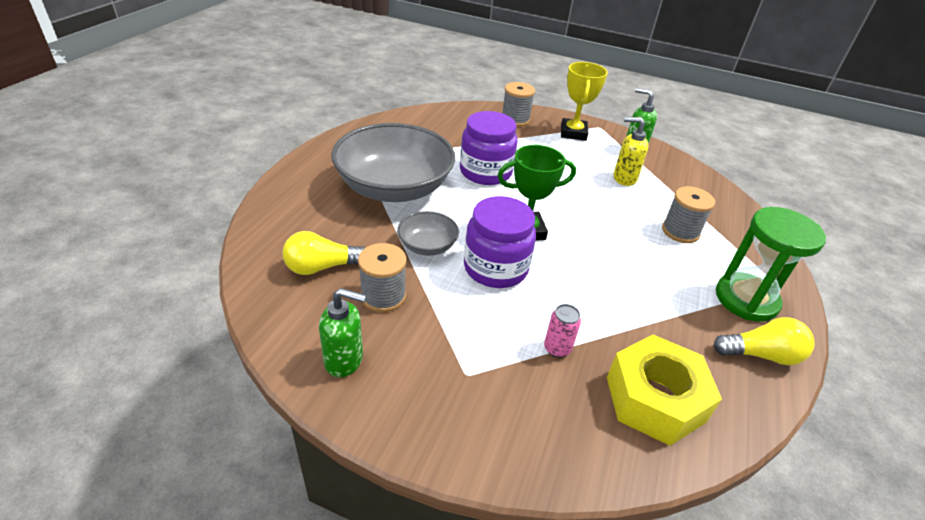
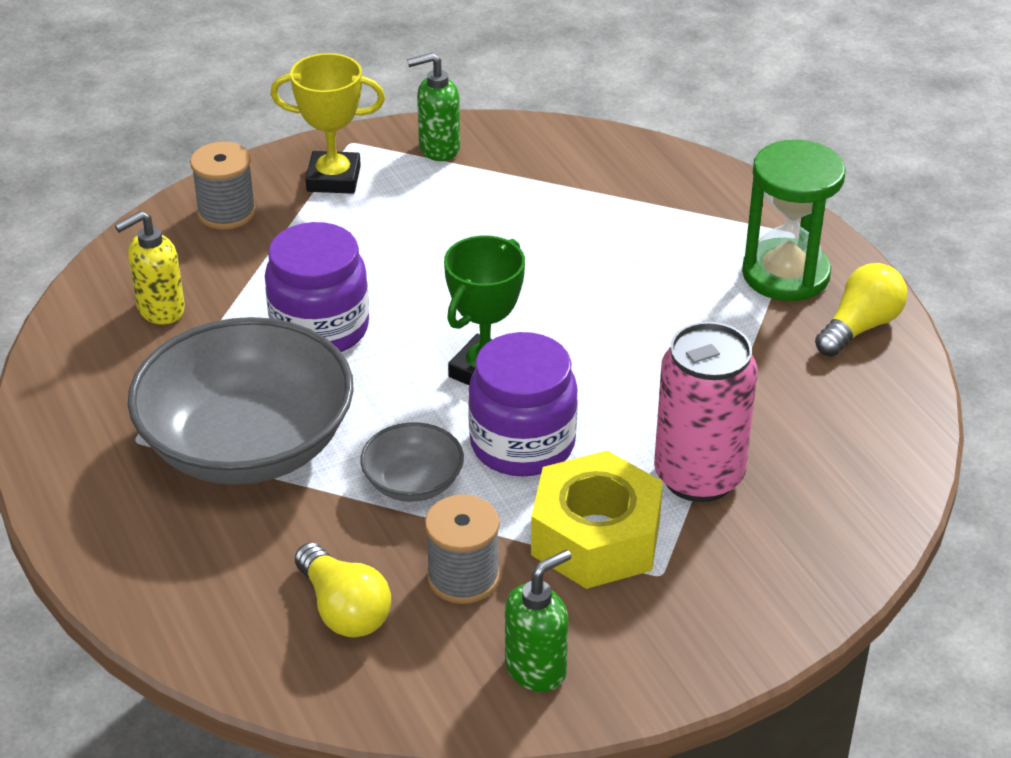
camera: 45 degrees left, 0 degrees up
yellow light bulb [283,231,365,275] -> yellow light bulb turned 60 degrees counterclockwise [295,543,391,638]
pink can [544,304,581,358] -> pink can [654,322,758,502], size x2.27
yellow trophy [561,62,608,141] -> yellow trophy turned 45 degrees counterclockwise [271,53,385,194]
yellow nut [607,335,722,446] -> yellow nut moved to [531,450,663,589]
yellow soap dispenser [613,117,649,186] -> yellow soap dispenser moved to [115,211,185,325]
grey spool [662,186,715,243] -> none

